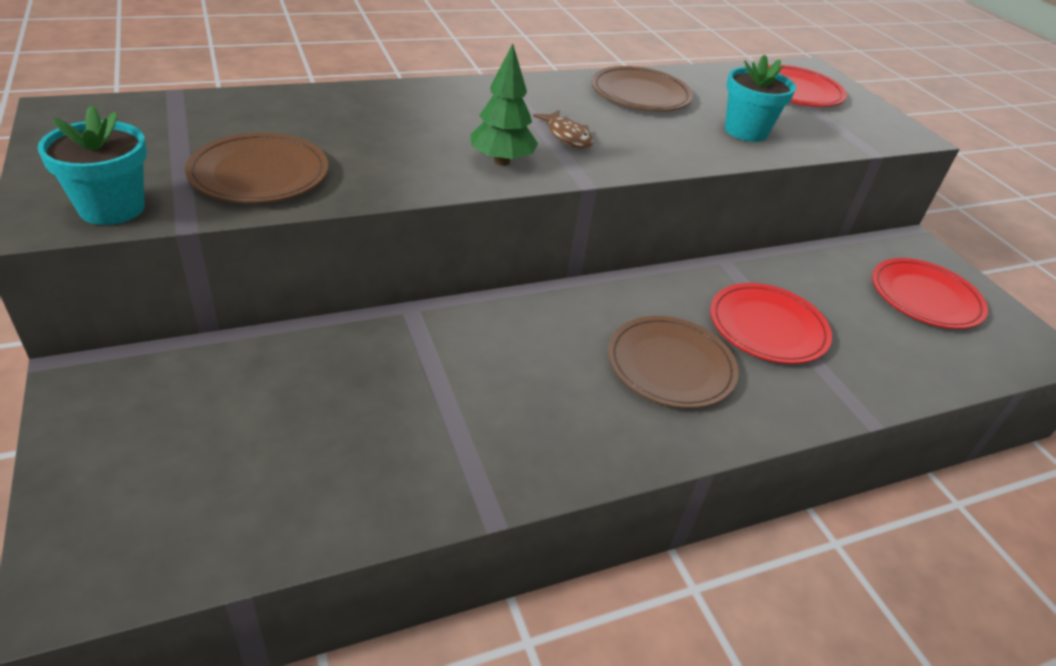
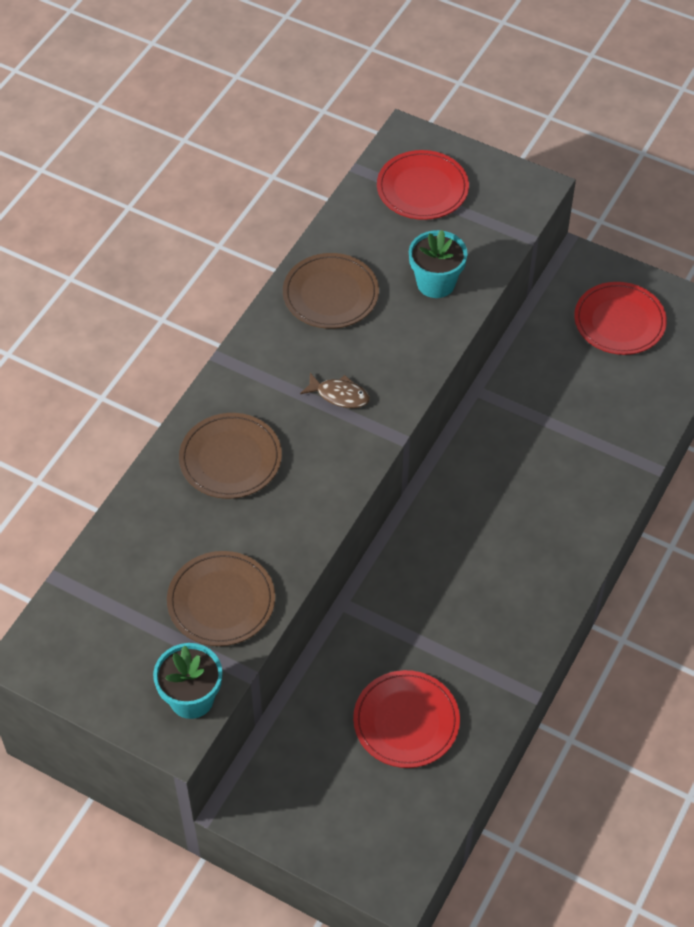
camera: 35 degrees left, 15 degrees up
green tree [470,43,538,166] -> none
brown plate [608,316,739,408] -> brown plate moved to [179,413,282,499]
red plate [710,283,832,364] -> red plate moved to [353,670,460,768]

